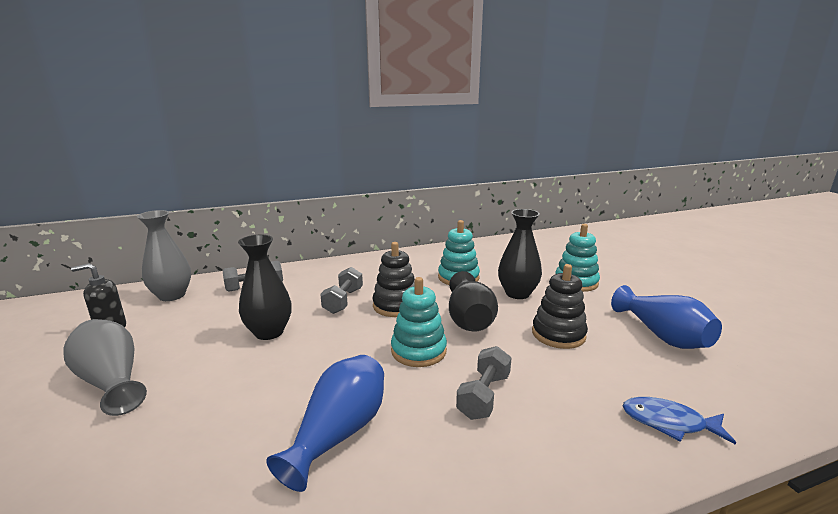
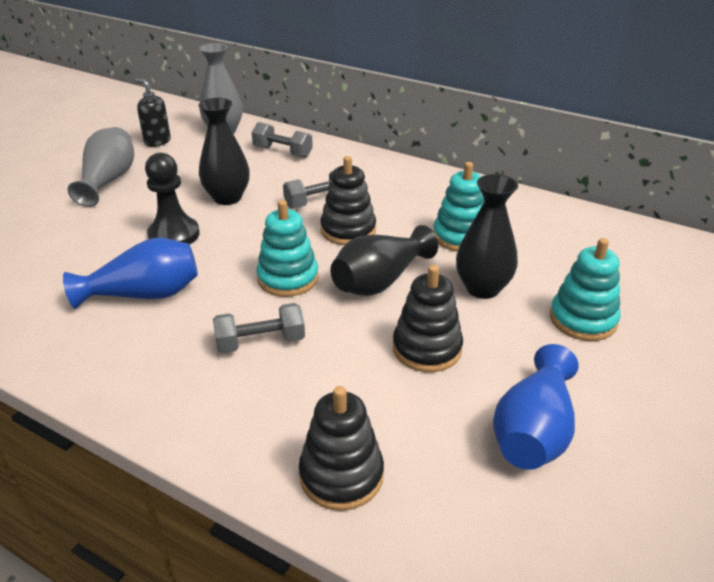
camera: 50 degrees right, 15 degrees up
blue fish [623,397,736,445] -> black stacking toy [299,386,384,511]
none -> black pawn [145,153,199,244]

